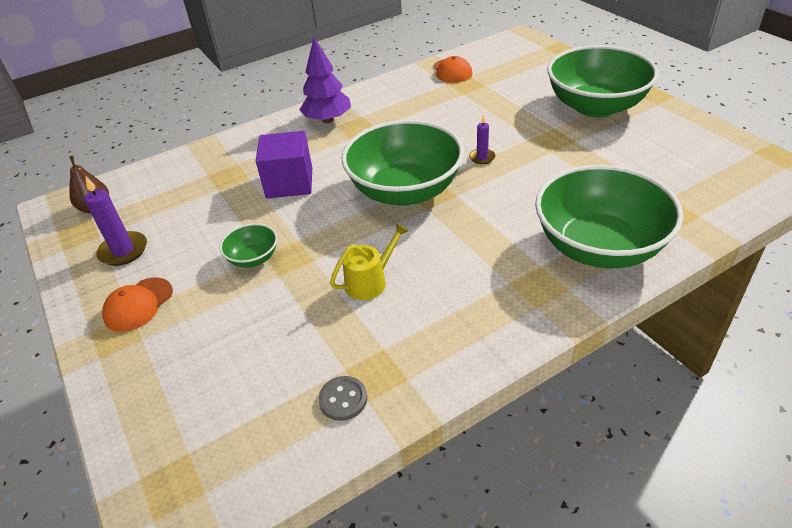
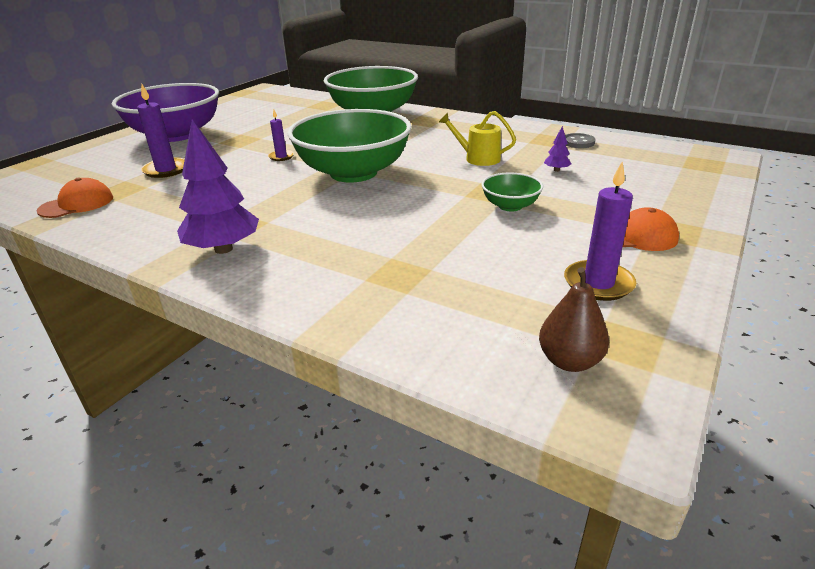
camera: 120 degrees left, 10 degrees down
purple cube [256,131,312,199] -> none
green bowl [547,45,659,117] -> purple bowl [112,83,219,142]
none -> purple candle [137,84,185,178]
none -> purple tree [544,126,571,172]

